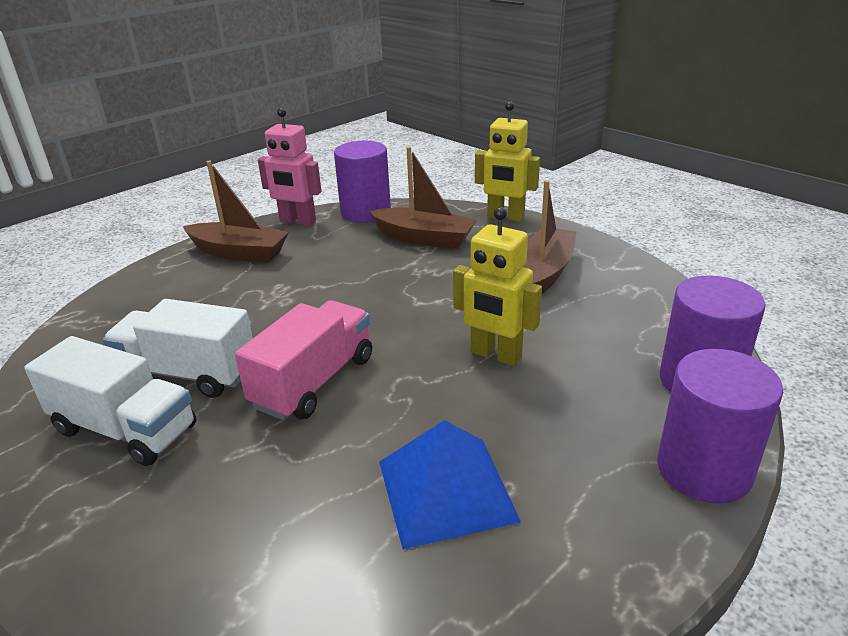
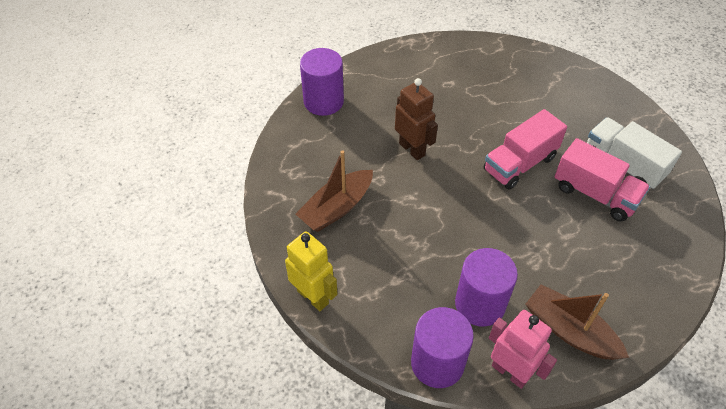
camera: 160 degrees left, 20 degrees up
white truck [103,299,253,398] -> pink truck [554,138,650,222]
brown boat [369,147,477,249] -> none
blue pyramid [379,420,521,549] -> none
yellow robot [453,207,542,366] -> brown robot [395,78,438,160]
purple cylinder [657,349,783,504] -> purple cylinder moved to [455,248,518,327]

